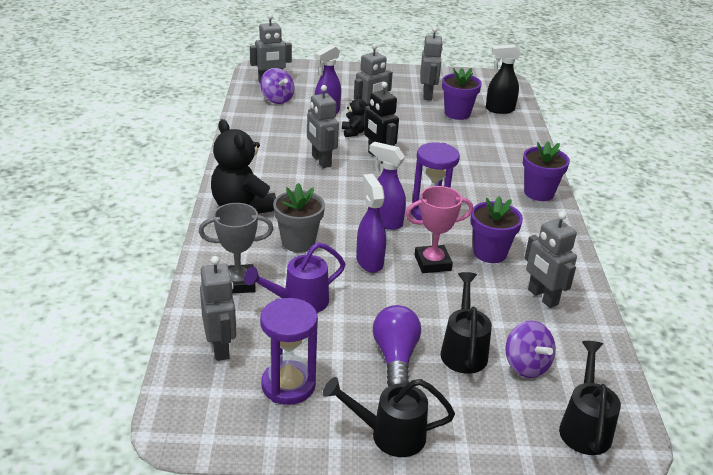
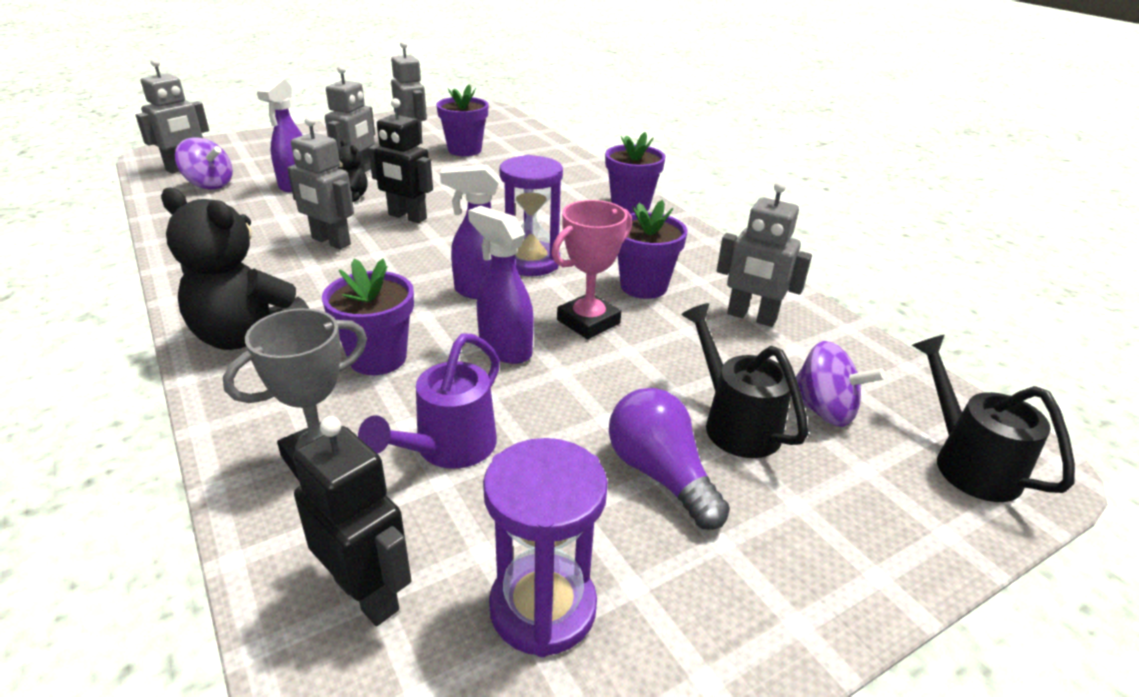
camera: 30 degrees left, 0 degrees up
grey robot [200,256,236,361] -> black robot [293,416,411,626]
grey flower pot [273,183,325,252] -> purple flower pot [322,258,414,375]
black watering can [323,377,455,457] -> none
black spray bottle [486,44,521,114] -> none

